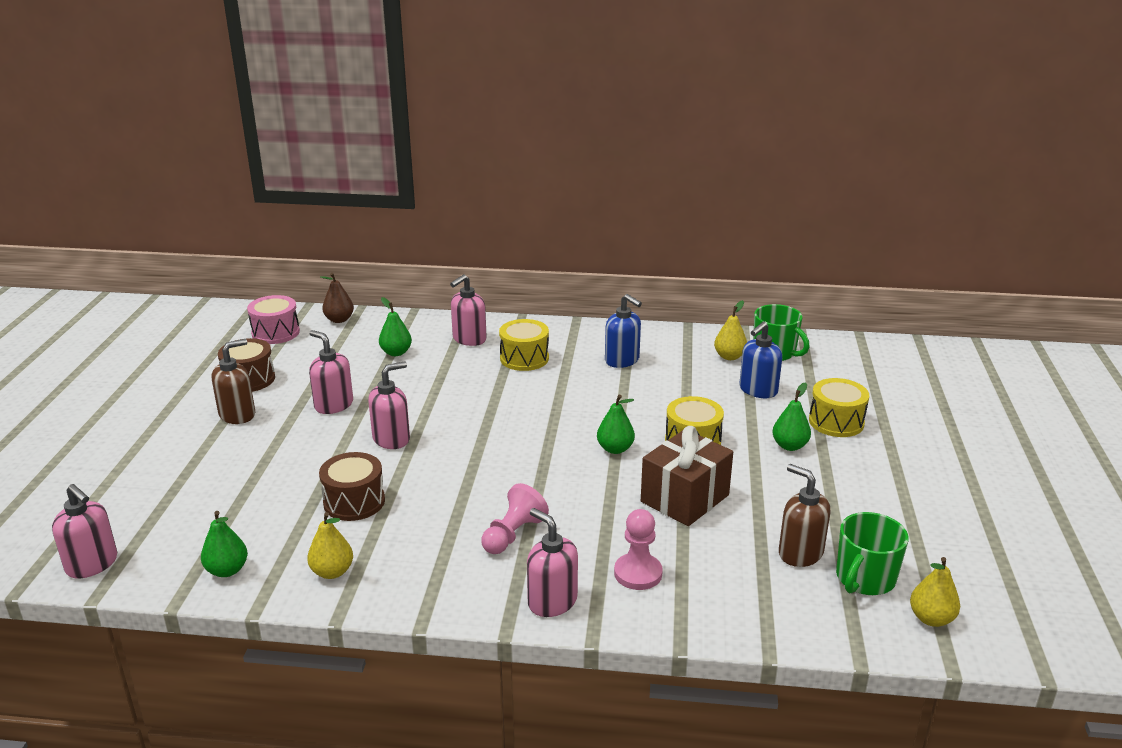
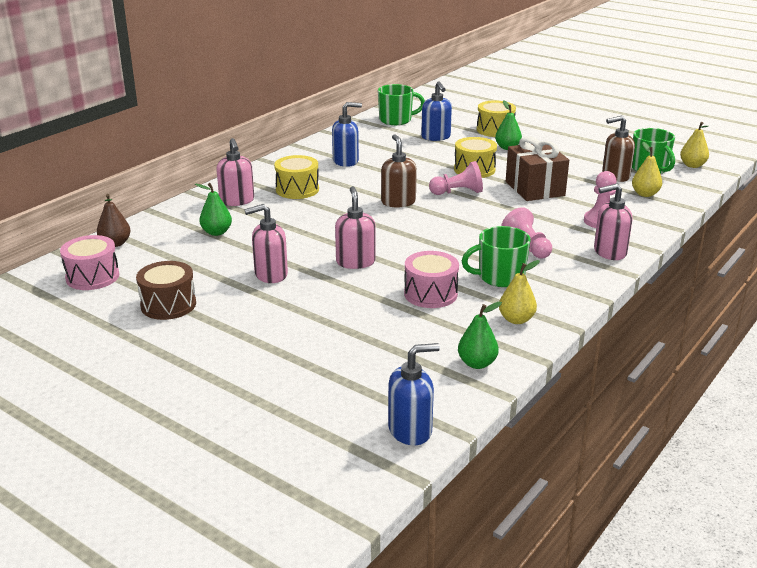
camera: 60 degrees left, 0 degrees up
pink soap dispenser [52,484,117,578] -> blue soap dispenser [388,343,440,445]
brown soap dispenser [212,339,255,424] -> brown soap dispenser moved to [381,134,417,208]
brown drum [319,452,385,521] -> pink drum [404,251,459,308]
green pear [597,395,635,454] -> pink pawn [429,161,483,195]
yellow pear [714,300,747,360] -> yellow pear moved to [632,142,662,197]
none -> green mug [462,226,530,287]

